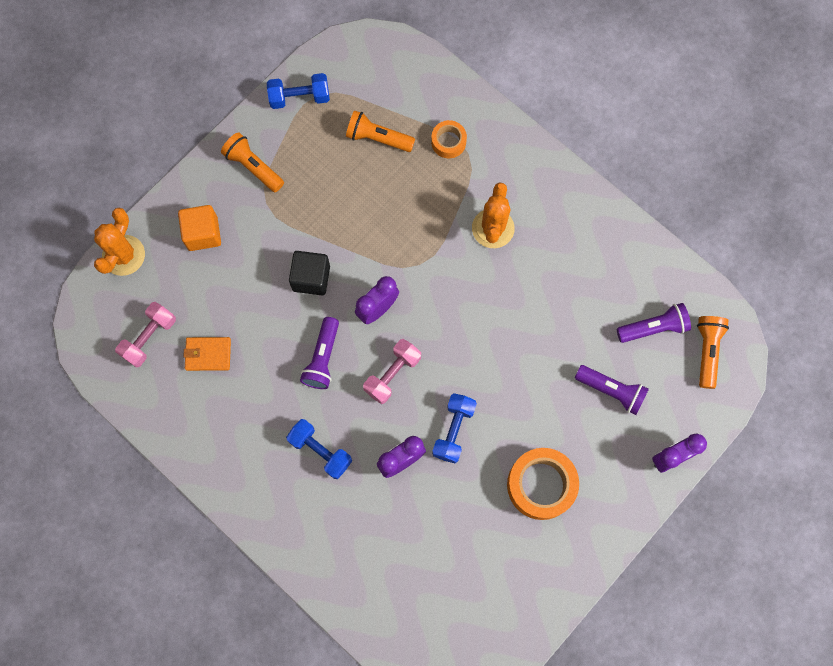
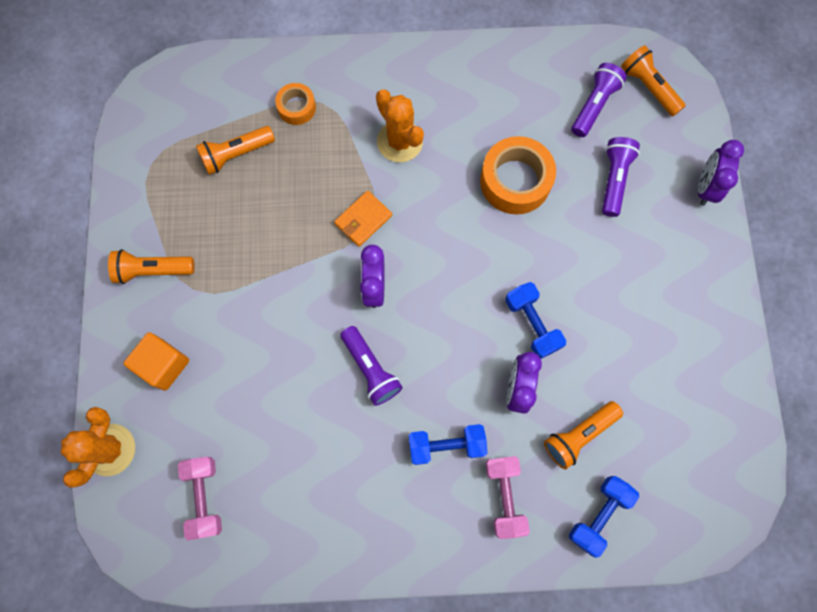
camera: 45 degrees left, 0 degrees up
orange cactus [94,208,145,276] -> orange cactus turned 45 degrees clockwise [61,407,135,488]
orange wallet [183,337,231,371] -> orange wallet moved to [334,191,392,247]
blue dumbbell [267,73,330,109] -> blue dumbbell moved to [569,476,639,558]
black cube [289,251,330,295] -> none
pink dumbbell [363,339,421,404] -> pink dumbbell moved to [485,456,530,539]
orange tape [507,448,579,520] -> orange tape moved to [480,136,556,214]
purple flashlight [575,365,649,415] -> purple flashlight turned 60 degrees counterclockwise [602,137,640,217]
none -> orange flashlight [544,401,623,470]

